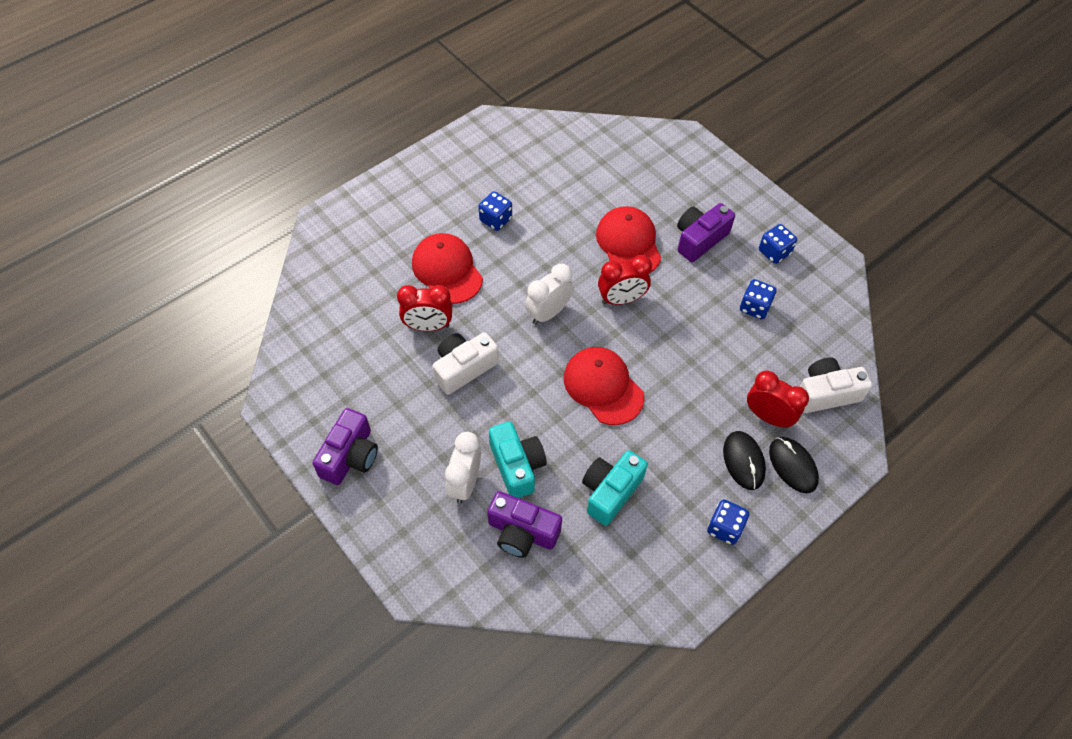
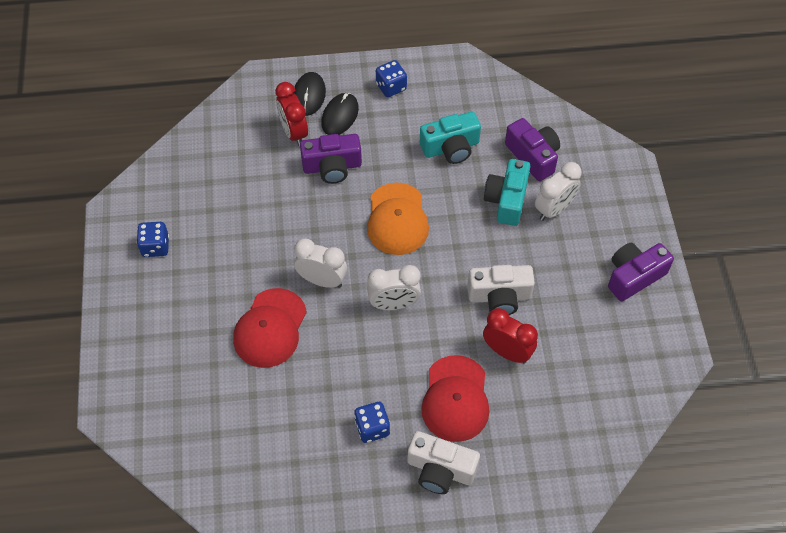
camera: 145 degrees left, 0 degrees up
red cap [564,347,645,425] -> orange cap [367,182,429,255]
red clock [598,255,652,305] -> white clock [294,239,347,288]
purple camera [677,203,735,262] -> purple camera moved to [300,134,362,184]
blue dice [740,279,777,319] -> none
white camera [800,357,872,413] -> white camera moved to [407,431,480,494]

